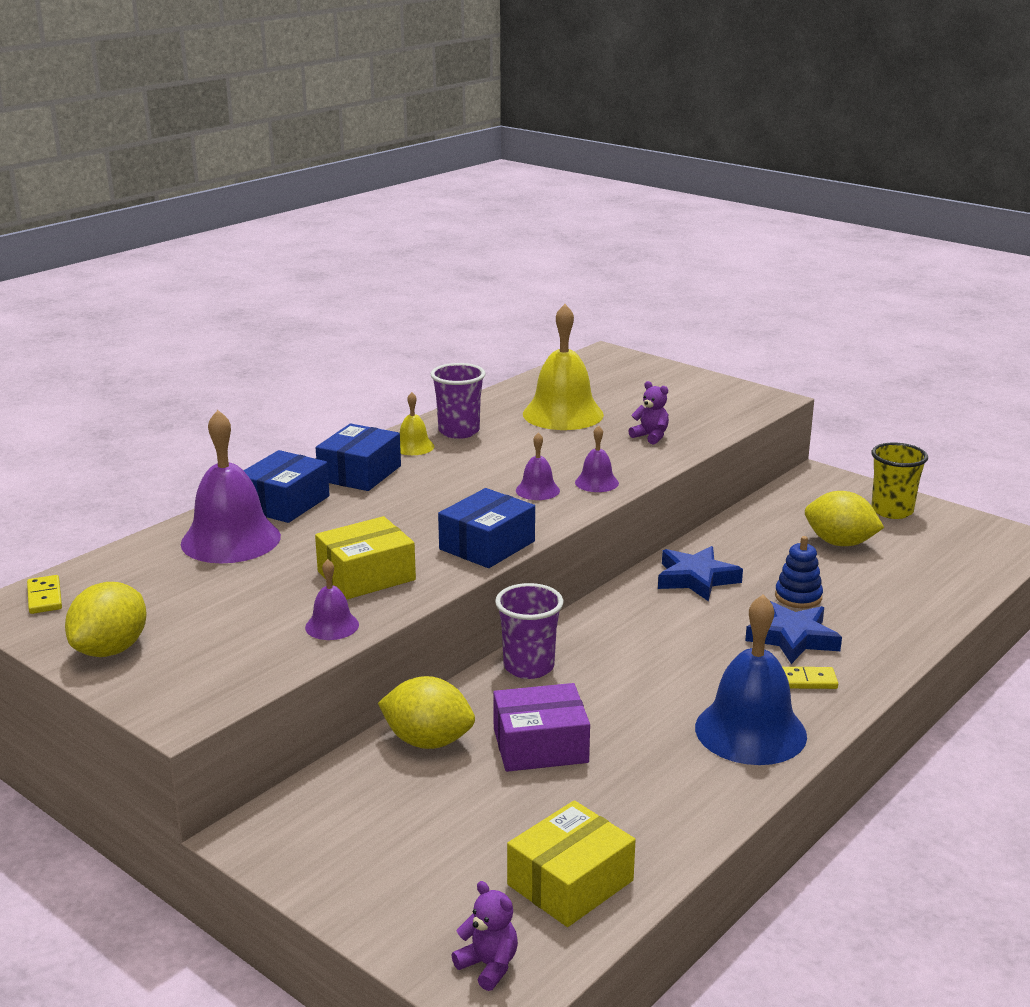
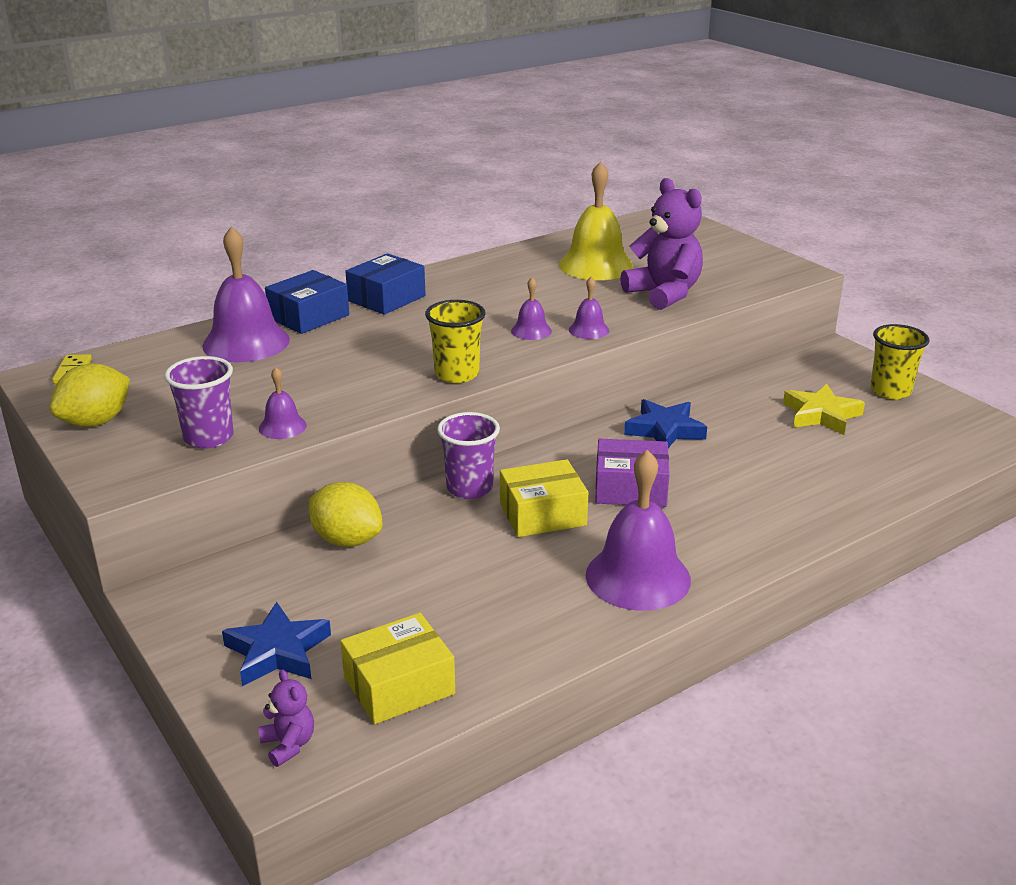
camera: 15 degrees right, 5 degrees up
yellow box [315,516,416,600] -> yellow box moved to [500,459,588,537]
yellow bell [400,392,434,455] -> none
purple cup [431,363,485,439] -> purple cup moved to [164,356,233,449]
blue box [438,488,535,568] -> yellow cup [425,300,486,383]
purple box [493,683,590,772] -> purple box moved to [595,439,670,507]
purple teddy bear [628,381,669,444] -> purple teddy bear [620,178,703,310], size x2.15
blue bell [695,594,807,765] -> purple bell [586,450,691,611]
blue star [745,601,842,664] -> blue star moved to [222,602,331,686]
blue stacking toy [775,536,823,608] -> none
yellow domino [782,667,838,689] -> none
yellow lemon [805,491,884,546] -> yellow star [783,384,865,435]

